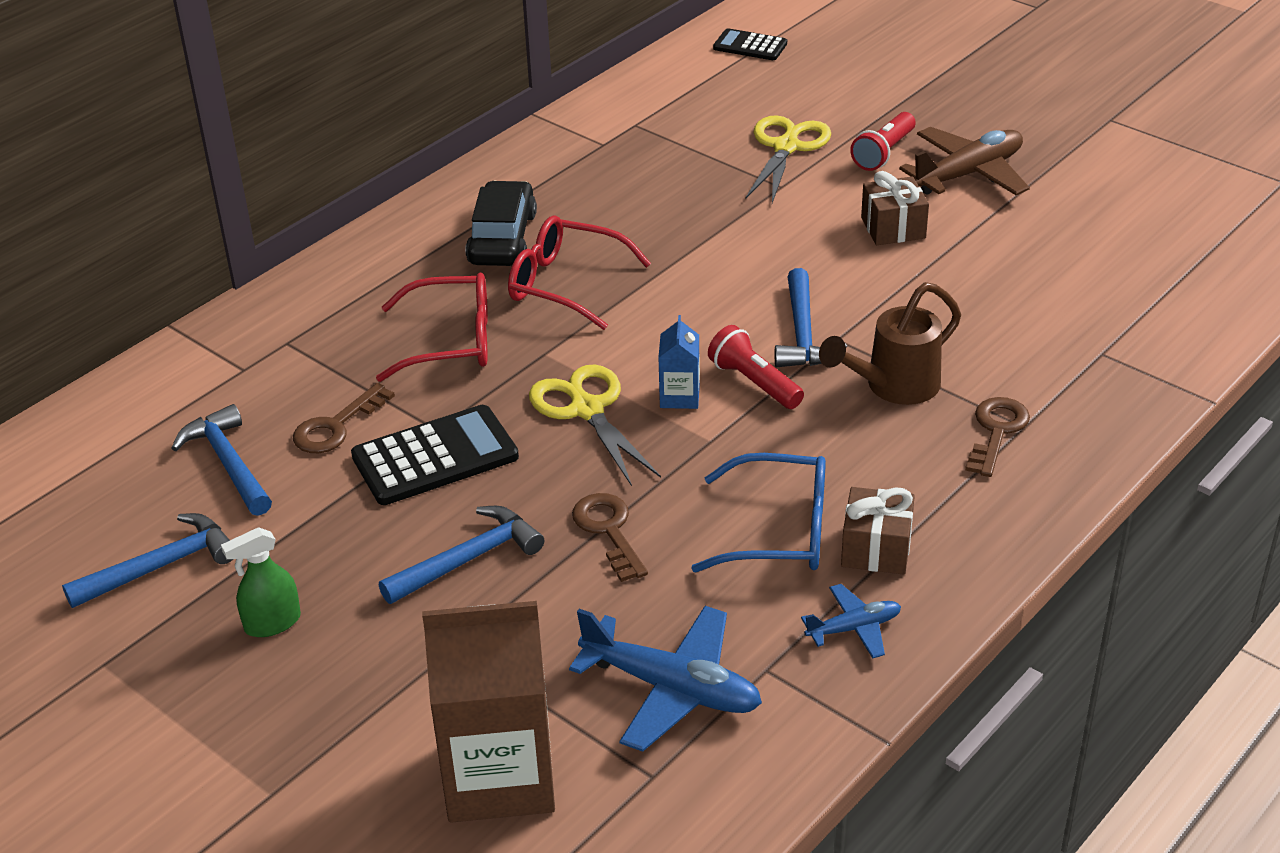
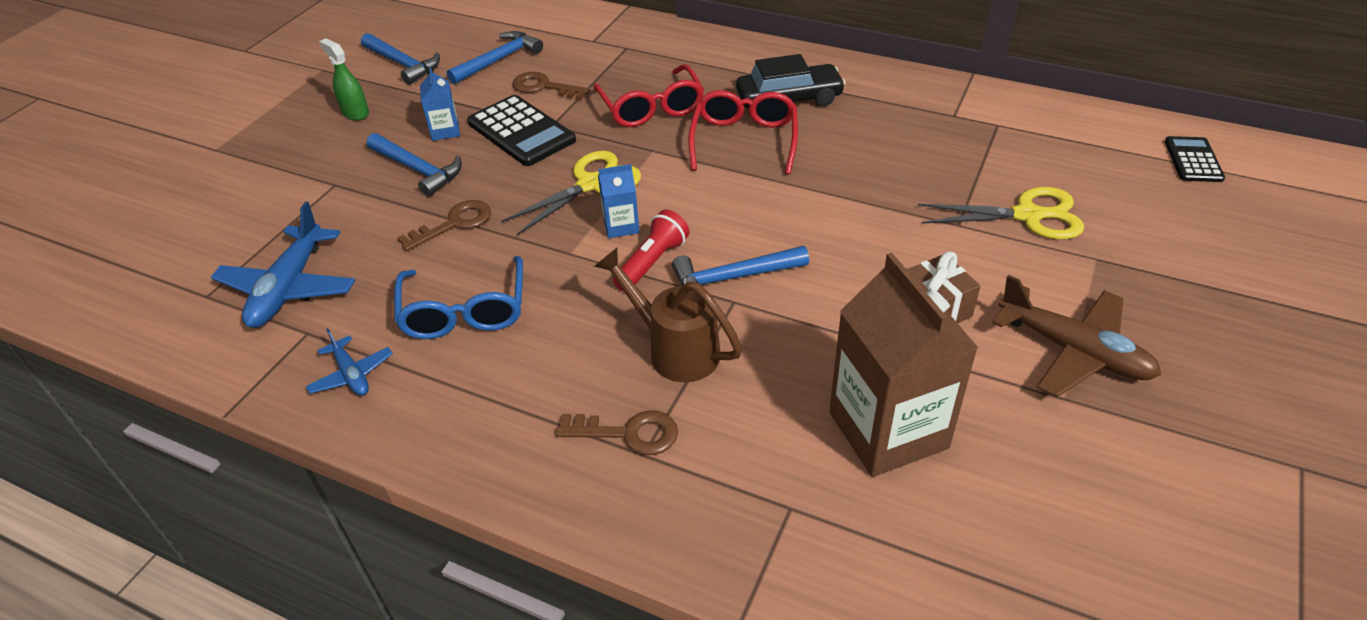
camera: 75 degrees right, 5 degrees up
brown carton [422,601,555,823] -> brown carton moved to [829,253,978,477]
brown gift [841,487,915,575] -> none
red flashlight [850,112,915,171] -> none
none -> blue carton [420,68,460,141]

